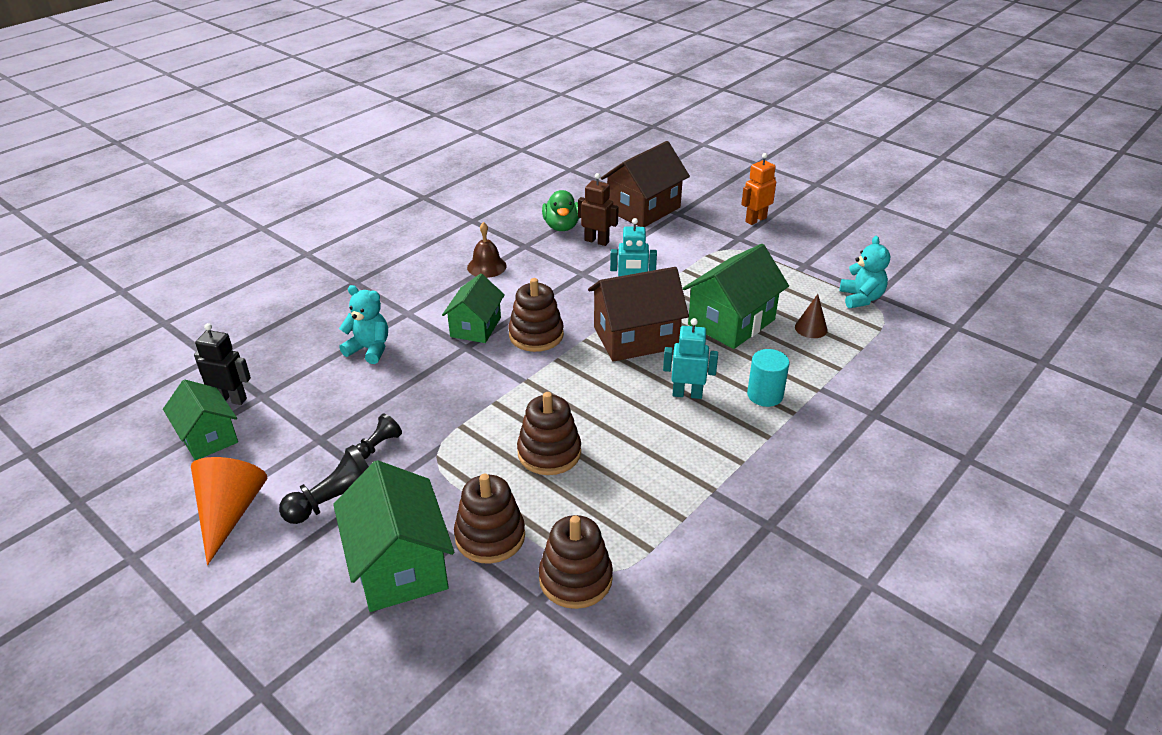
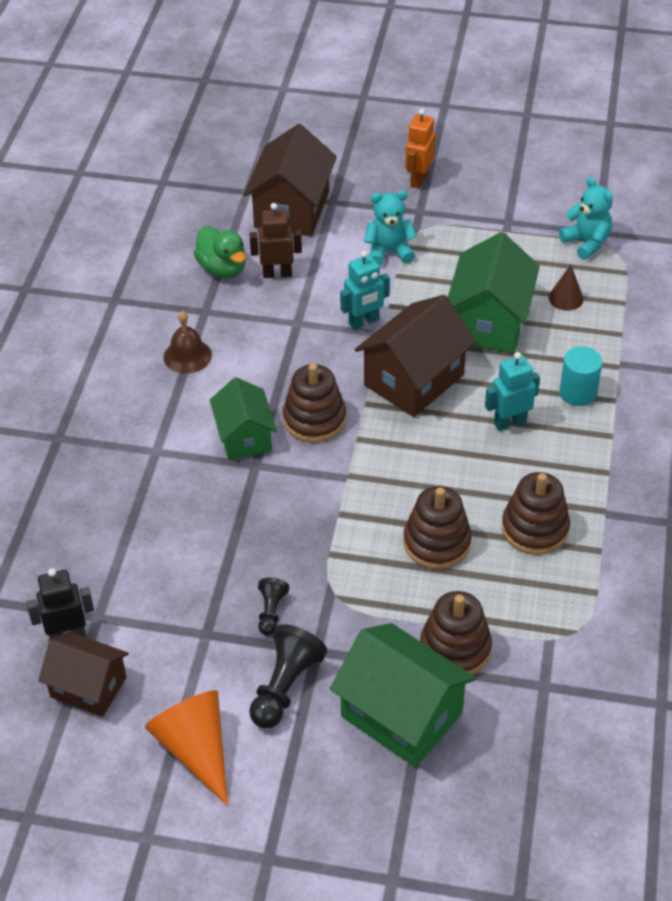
camera: 30 degrees left, 10 degrees up
green house [163,379,238,460] -> brown house [38,632,129,717]
turquoise teddy bear [339,285,388,364] -> turquoise teddy bear moved to [364,190,417,266]
brown stacking toy [539,515,613,609] -> brown stacking toy moved to [502,472,570,555]

